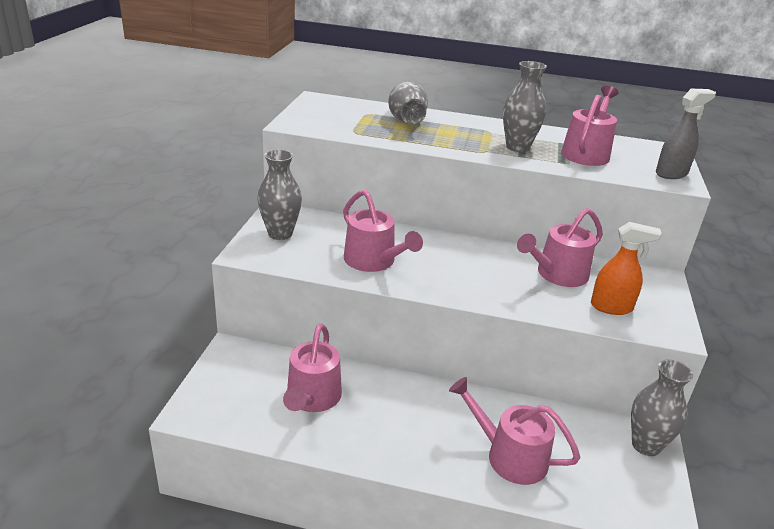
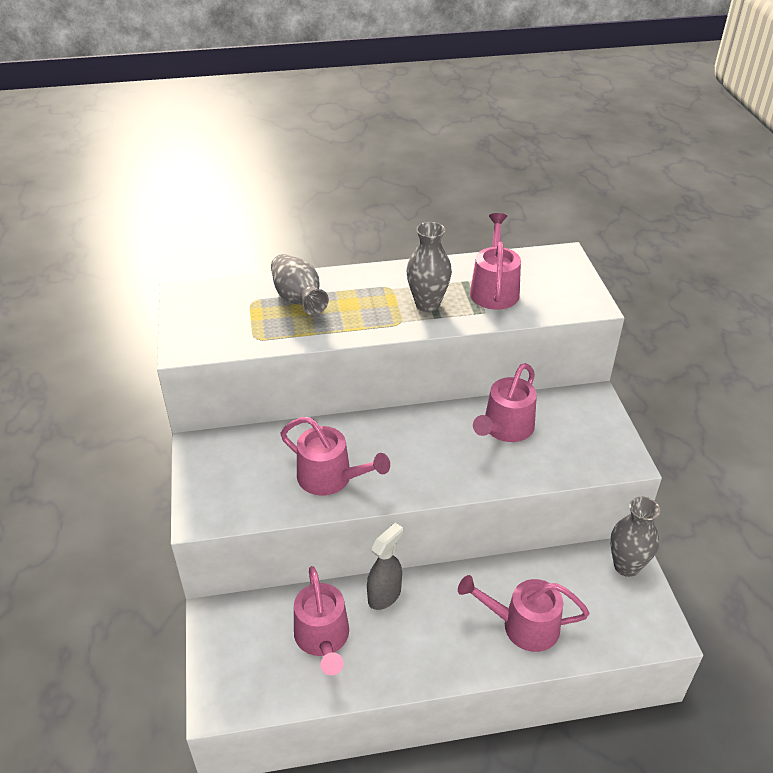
camera: 20 degrees left, 10 degrees up
grey vase [257,149,302,240] -> none
orange spray bottle [591,222,662,315] -> none
grey spray bottle [656,89,716,179] -> grey spray bottle moved to [367,523,403,610]

